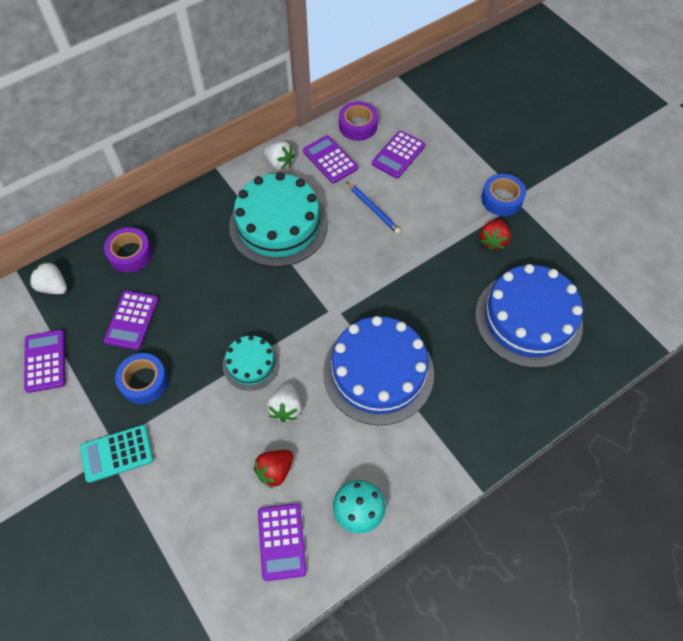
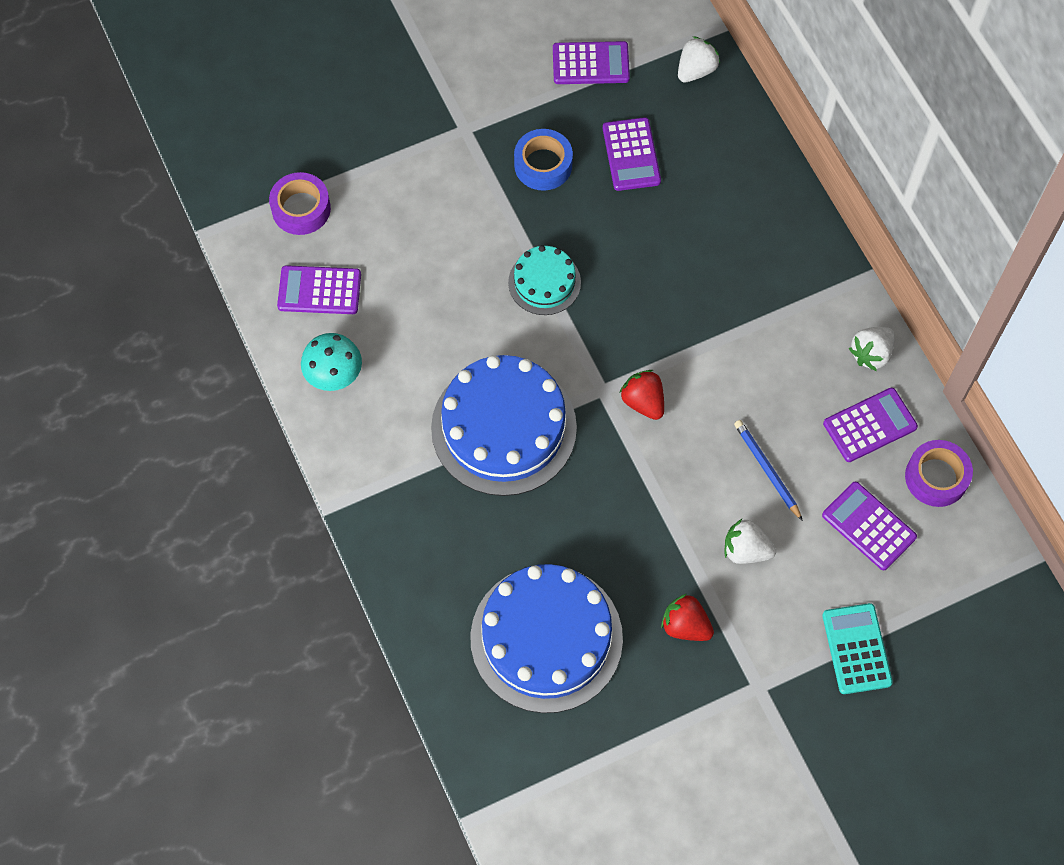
camera: 100 degrees right, 5 degrees up
turquoise calculator [80,425,154,483] -> turquoise calculator moved to [822,603,893,694]
purple tape [104,227,152,273] -> purple tape moved to [269,172,331,235]
purple calculator [104,290,159,350] -> purple calculator turned 120 degrees counterclockwise [603,117,661,191]
turquoise cake [229,172,328,267] -> none
red strawberry [254,450,293,489] -> red strawberry moved to [619,370,664,420]
white strawberry [267,383,302,422] -> white strawberry moved to [724,519,776,564]
blue pencil [346,181,401,234] -> blue pencil turned 90 degrees clockwise [734,420,803,521]
blue tape [481,174,526,216] -> none

